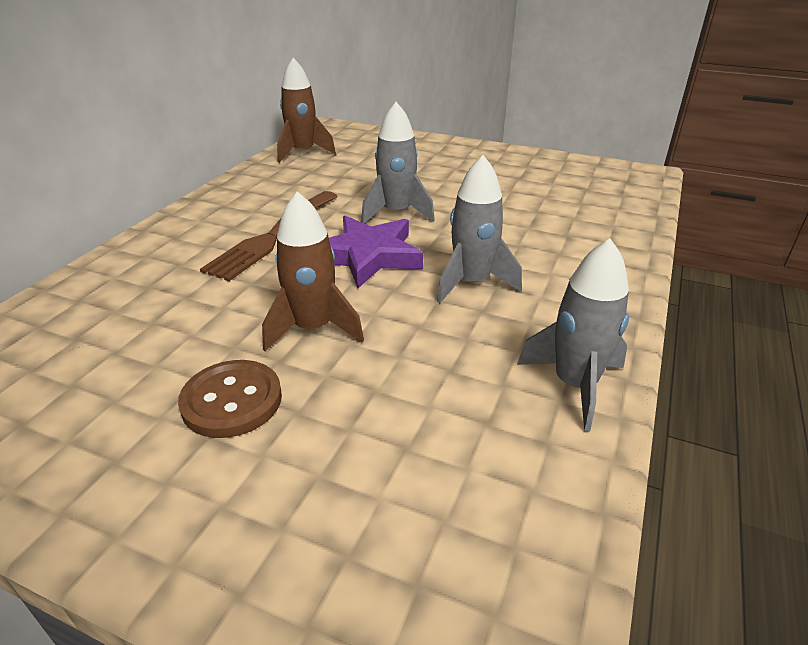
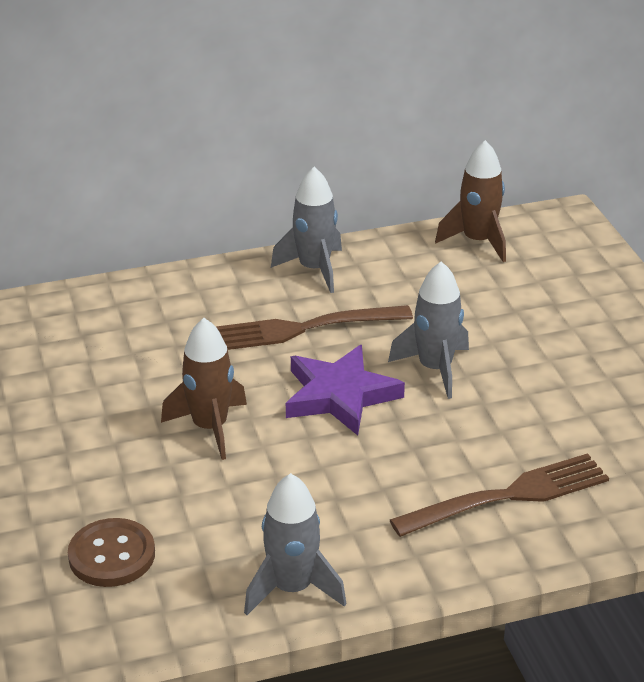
camera: 50 degrees right, 0 degrees up
brown button [178,360,282,438] -> brown button moved to [68,518,155,587]
grey rocket [437,155,522,303] -> grey rocket moved to [271,167,342,293]
none -> brown fork [390,453,609,537]

